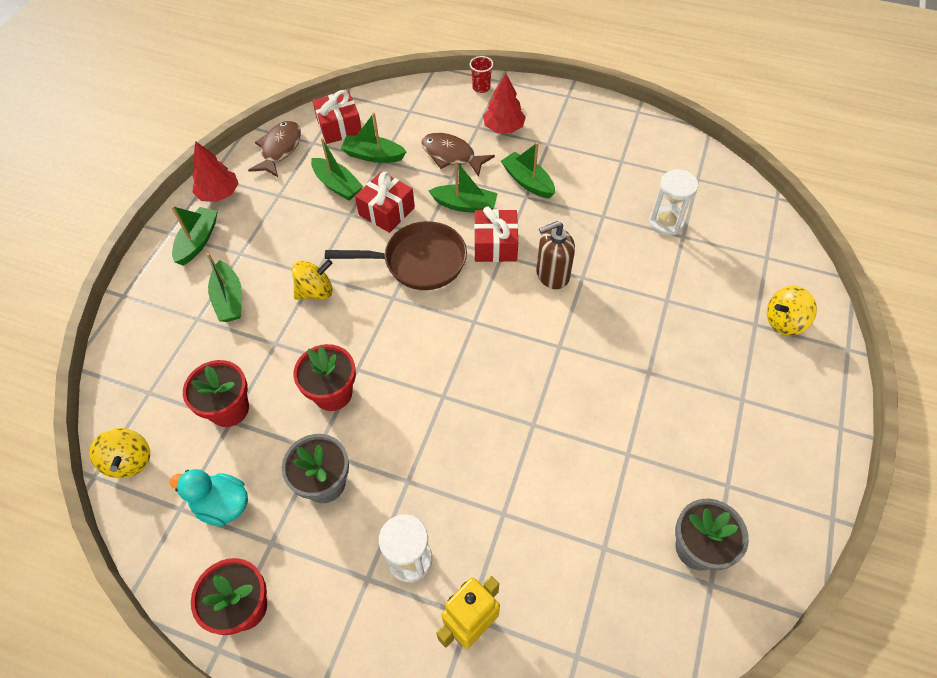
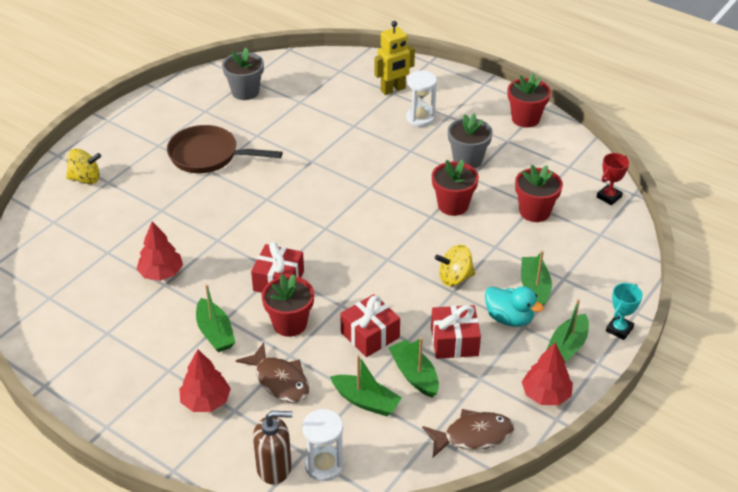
camera: 165 degrees left, 15 degrees down
yellow spinning top [89,428,150,478] -> red trophy [597,153,629,205]
turquoise duck [169,469,248,526] -> turquoise duck moved to [485,286,544,327]
brown fish [248,121,301,177] -> brown fish turned 135 degrees counterclockwise [422,409,514,457]
red gift [312,90,362,144] -> red gift moved to [431,305,481,359]
brown pan [325,221,467,290] -> brown pan moved to [167,125,283,173]
green boat [428,161,498,213] -> red flower pot [262,274,314,337]
red cup [470,56,493,93] -> none
brown soap dispenser [536,221,575,289] -> brown soap dispenser moved to [253,411,293,485]
white hourglass [649,169,698,236] -> white hourglass moved to [302,409,344,481]
none -> red tree [137,221,183,281]
none -> turquoise trophy [606,283,643,340]

